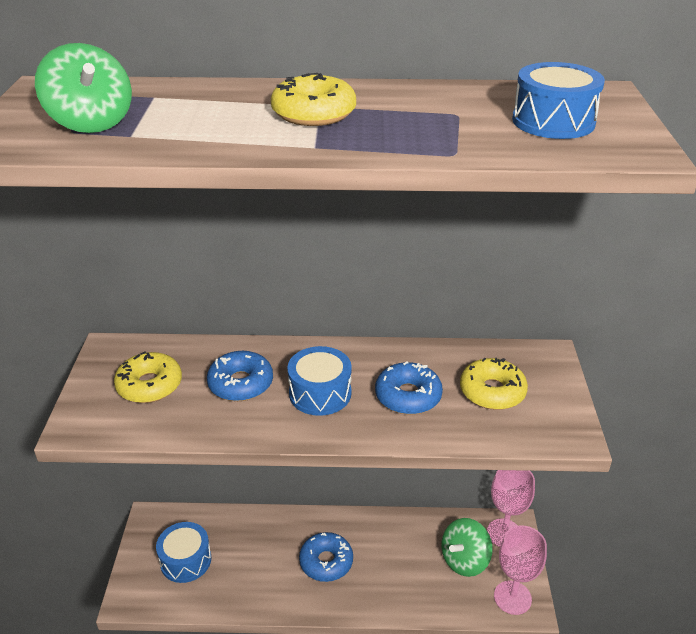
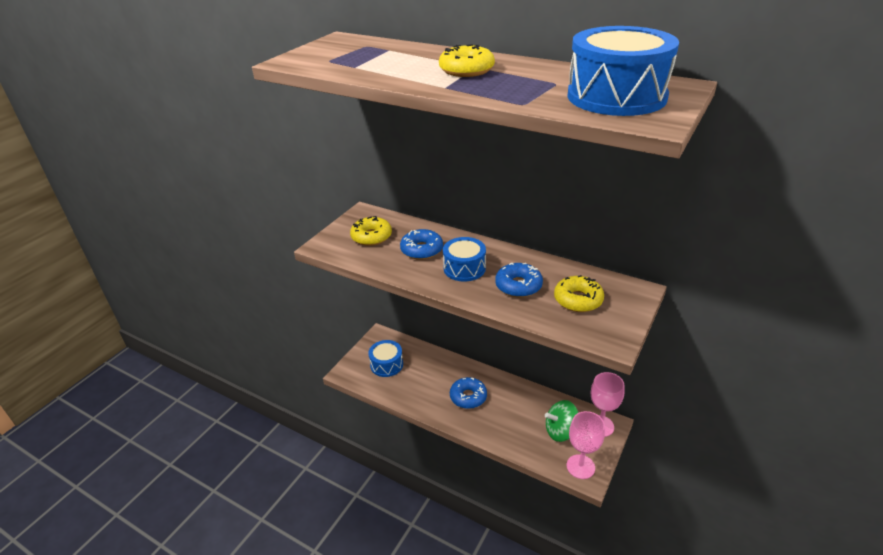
camera: 30 degrees right, 0 degrees up
green spinning top [35,43,132,133] -> none
blue drum [512,62,605,139] -> blue drum [567,26,679,116], size x1.64

